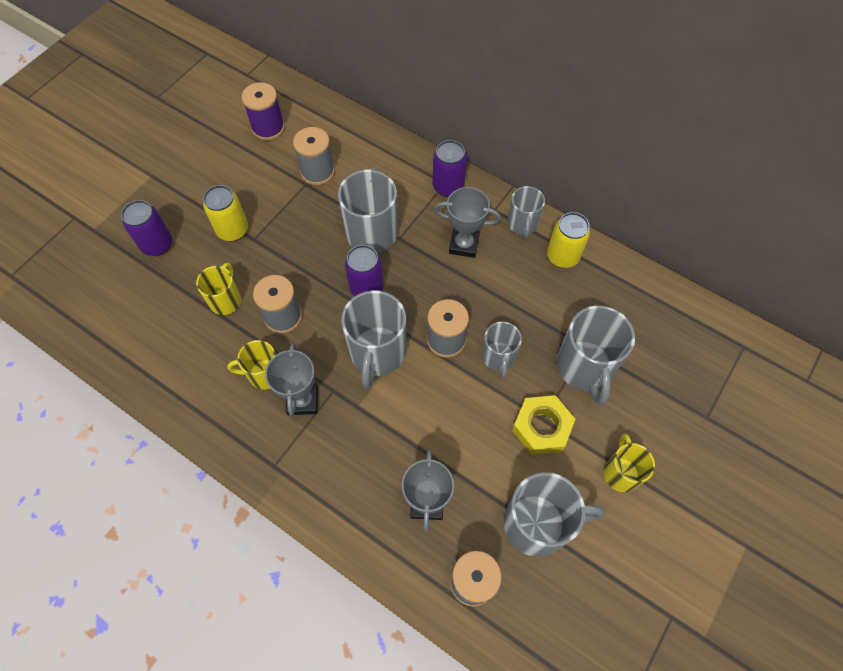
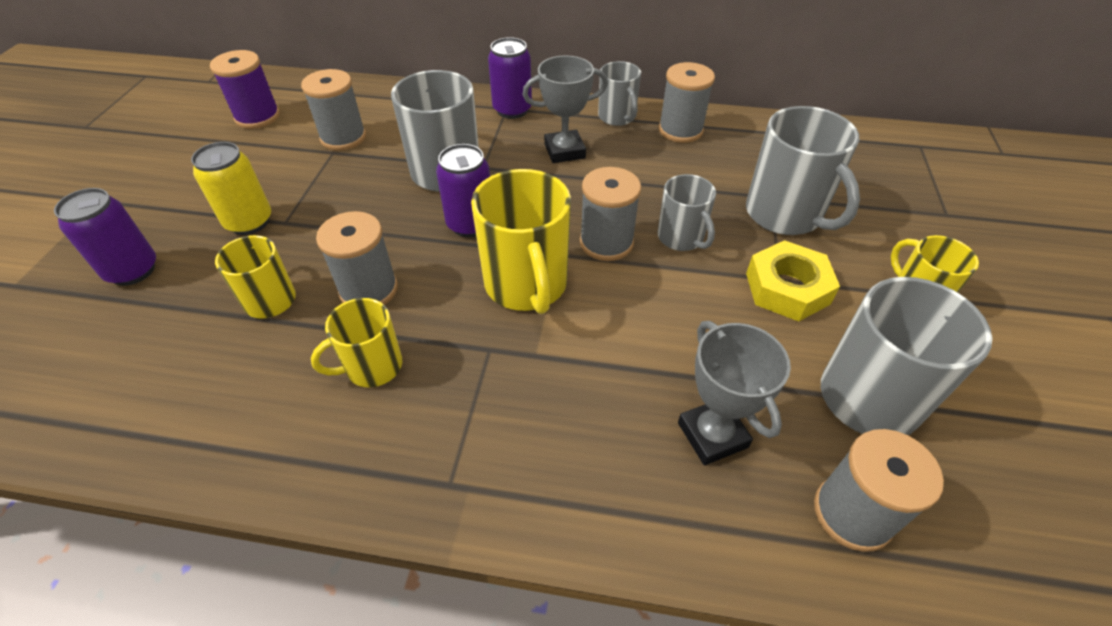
camera: 25 degrees left, 15 degrees down
grey trophy [265,343,318,416] -> none
grey mug [341,290,406,389] -> yellow mug [471,169,571,314]
yellow can [547,212,590,268] -> grey spool [659,62,715,143]

